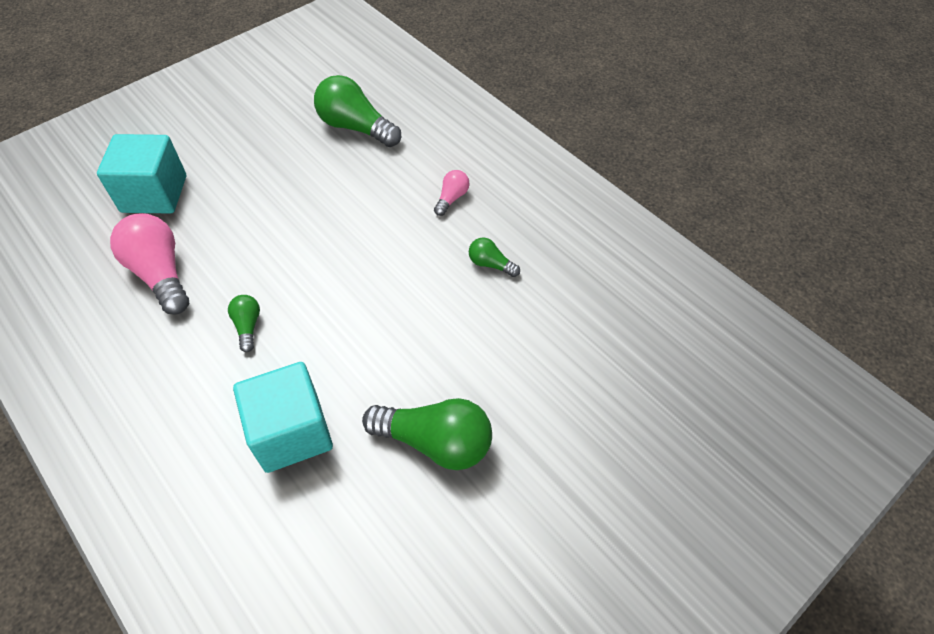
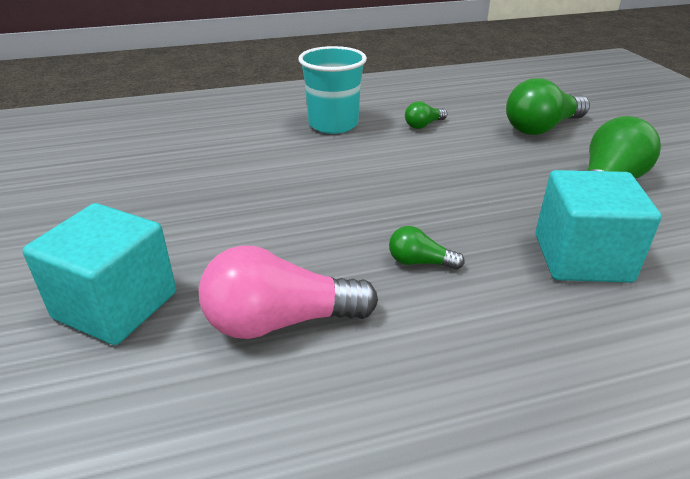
camera: 65 degrees left, 20 degrees down
green light bulb [314,75,401,147] -> green light bulb moved to [506,78,590,135]
pink light bulb [434,170,470,216] -> turquoise cup [298,46,367,134]

